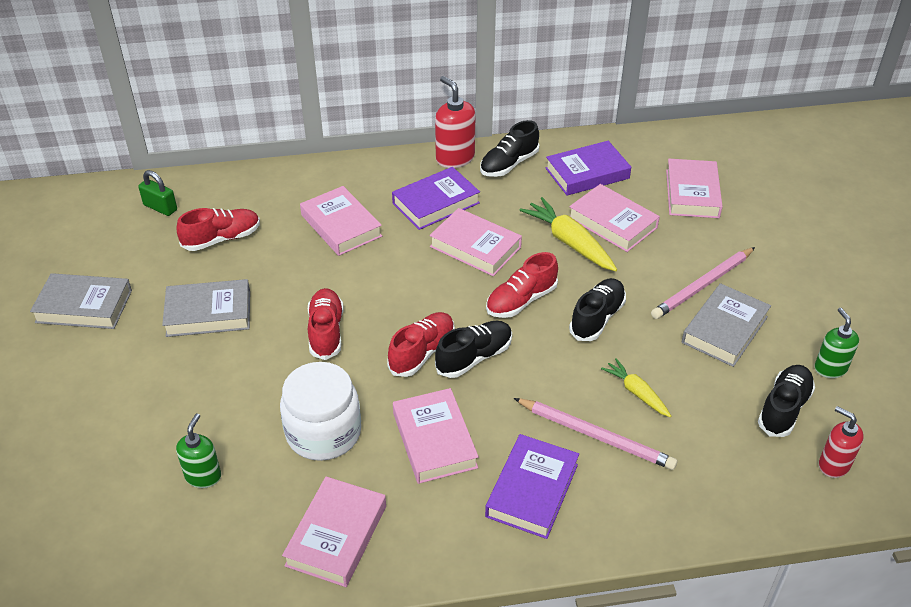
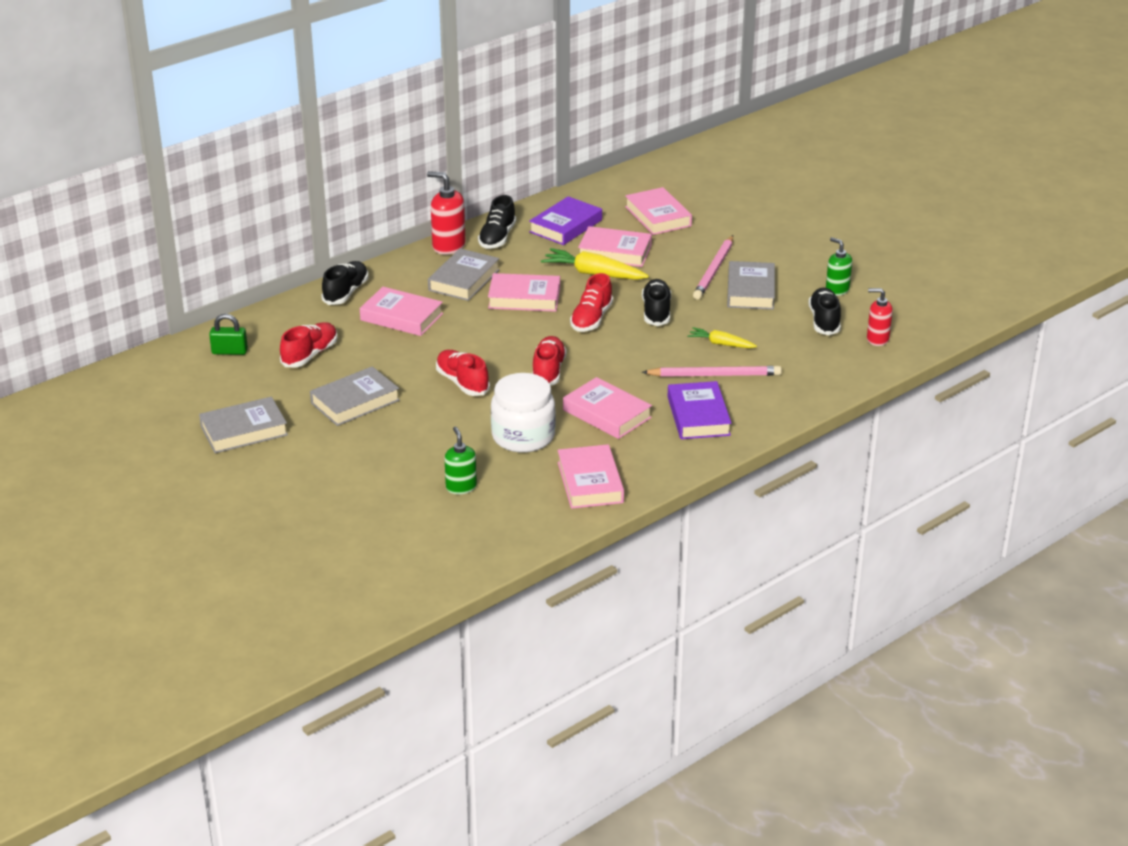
camera: 30 degrees left, 10 degrees down
purple book [392,167,480,230] -> grey book [428,248,500,301]
black shoe [435,321,512,378] -> black shoe moved to [321,261,368,305]

